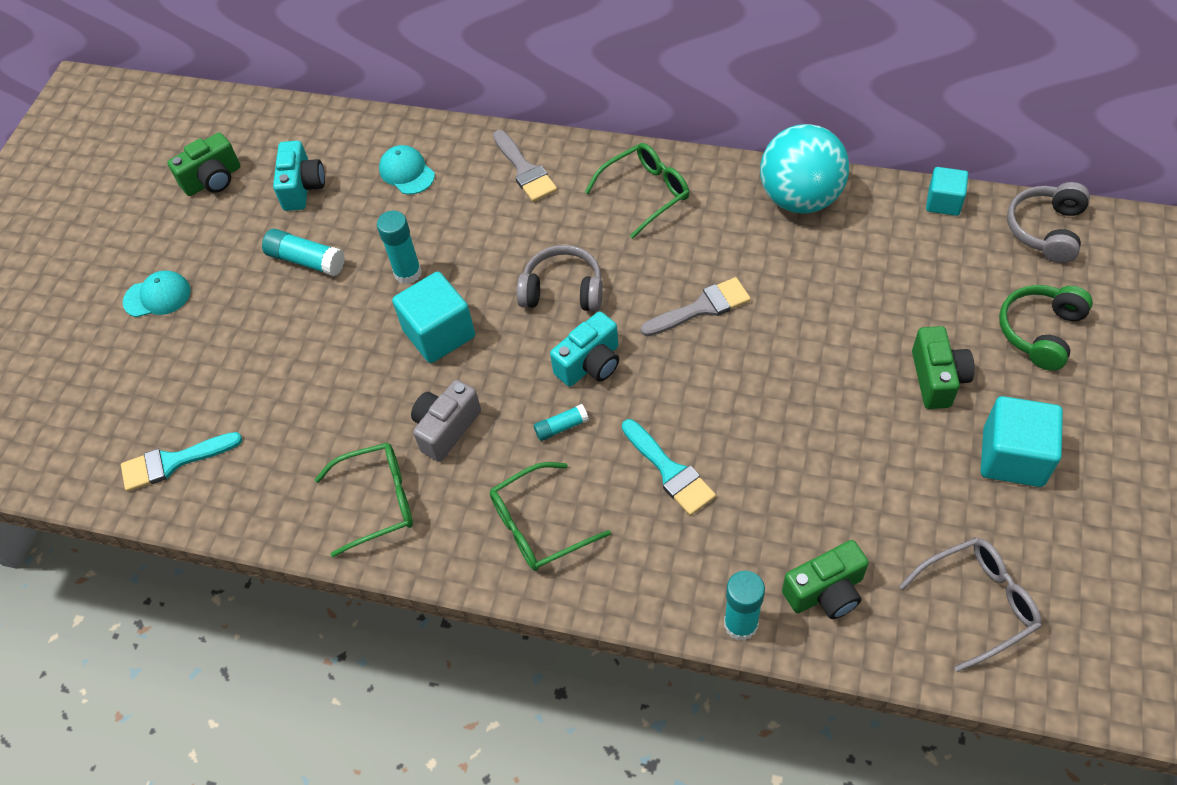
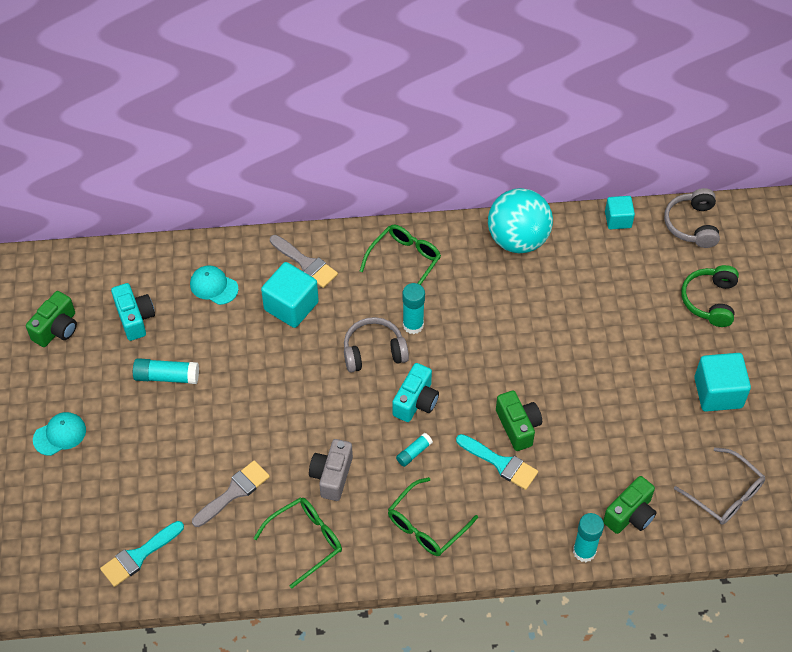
camera: 25 degrees left, 0 degrees up
turquoise glue stick [377,211,422,284] -> turquoise glue stick moved to [403,283,425,334]
turquoise cube [392,272,475,363] -> turquoise cube moved to [261,262,319,328]
grey brush [641,277,751,336] -> grey brush moved to [192,460,270,527]
grey glasses [899,537,1041,672] -> grey glasses turned 90 degrees clockwise [674,447,765,525]
green camera [912,326,975,409] -> green camera moved to [496,390,542,451]

